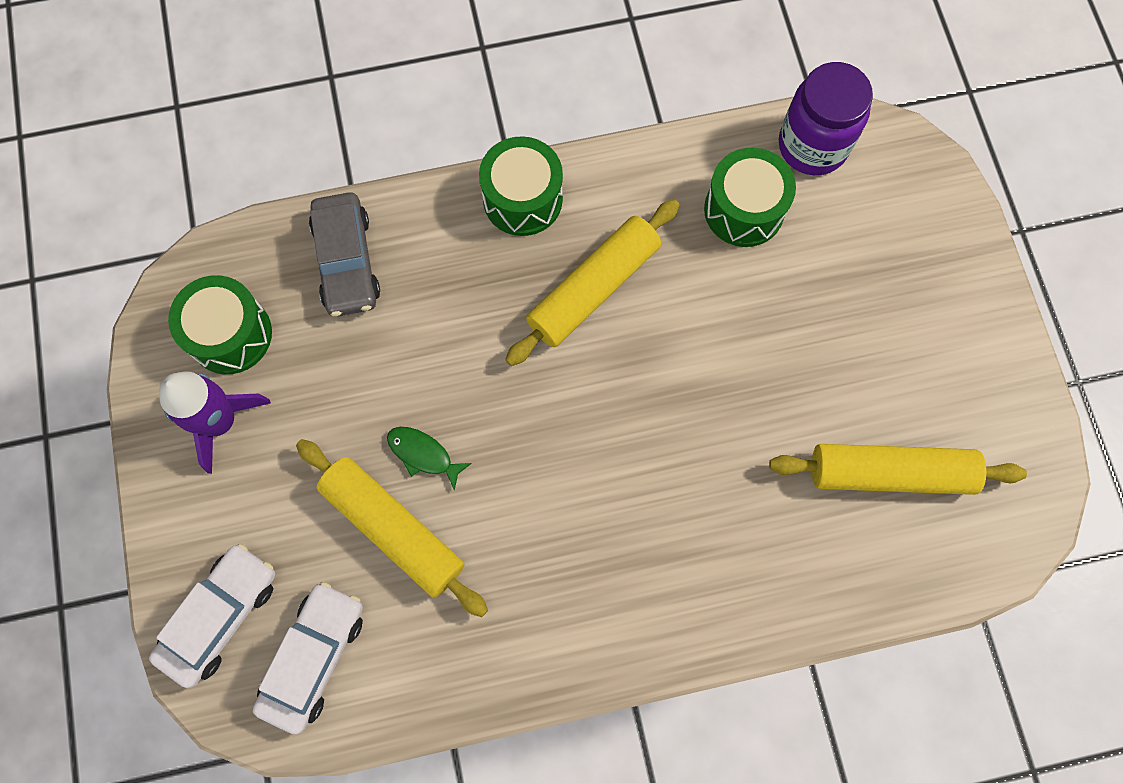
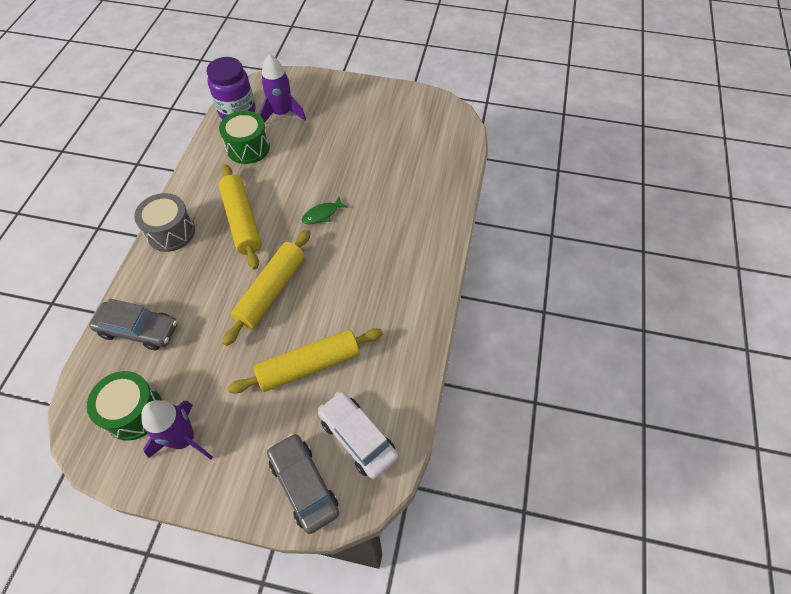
camera: 65 degrees left, 15 degrees down
white car [149,544,275,688] -> grey car [267,433,339,534]
green fish [387,427,472,491] -> green fish moved to [302,197,348,225]
green drum [479,136,563,236] -> grey drum [134,193,195,252]
yellow rolling pin [769,444,1027,495] -> yellow rolling pin moved to [222,230,310,346]
none -> purple rocket [259,54,306,123]

